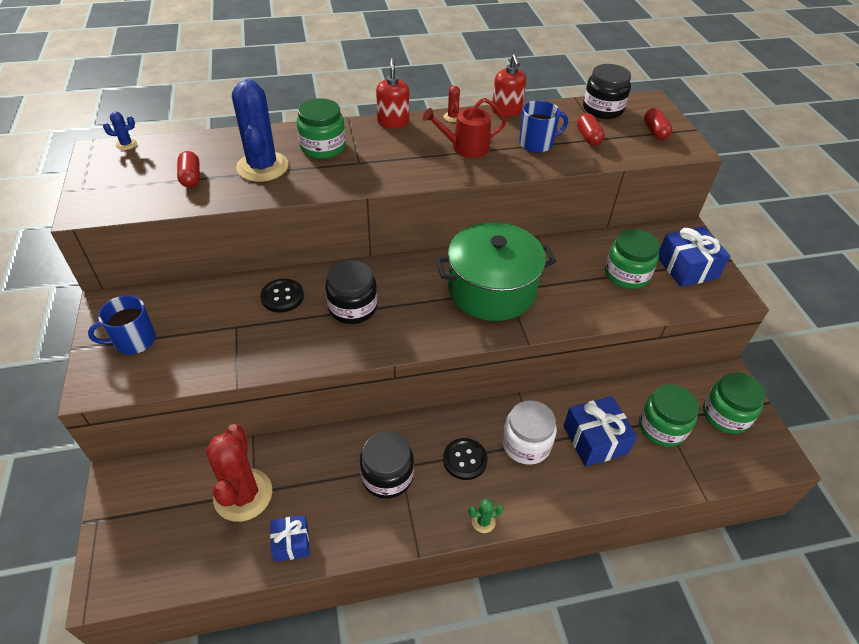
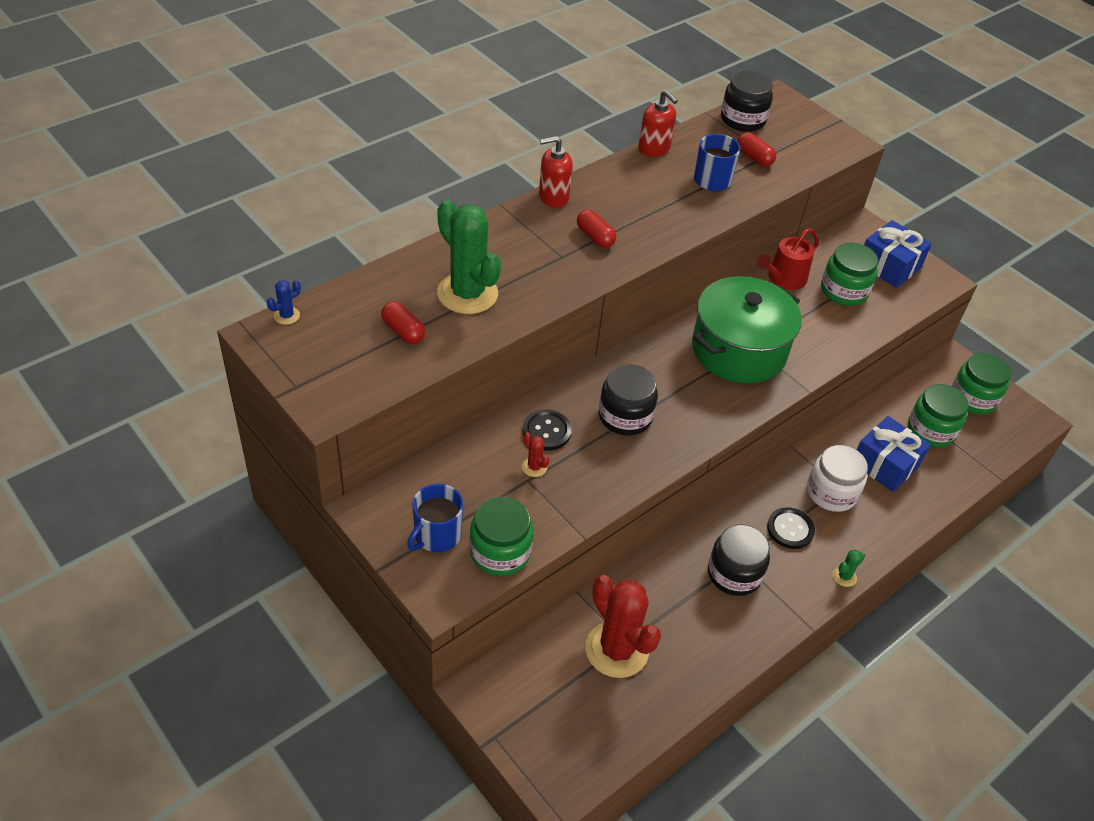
camera: 30 degrees left, 0 degrees up
blue cactus [232,78,288,182] -> green cactus [437,200,501,314]
blue gift [270,515,310,562] -> none
green jar [297,98,346,159] -> green jar moved to [469,497,533,576]
red soap dispenser [376,58,409,128] -> red soap dispenser turned 75 degrees counterclockwise [539,136,573,208]
red watering can [423,98,506,158] -> red watering can moved to [757,228,819,290]
red cactus [444,85,460,122] -> red cactus moved to [522,432,550,477]
red capsule [644,108,672,140] -> red capsule moved to [577,209,616,248]

